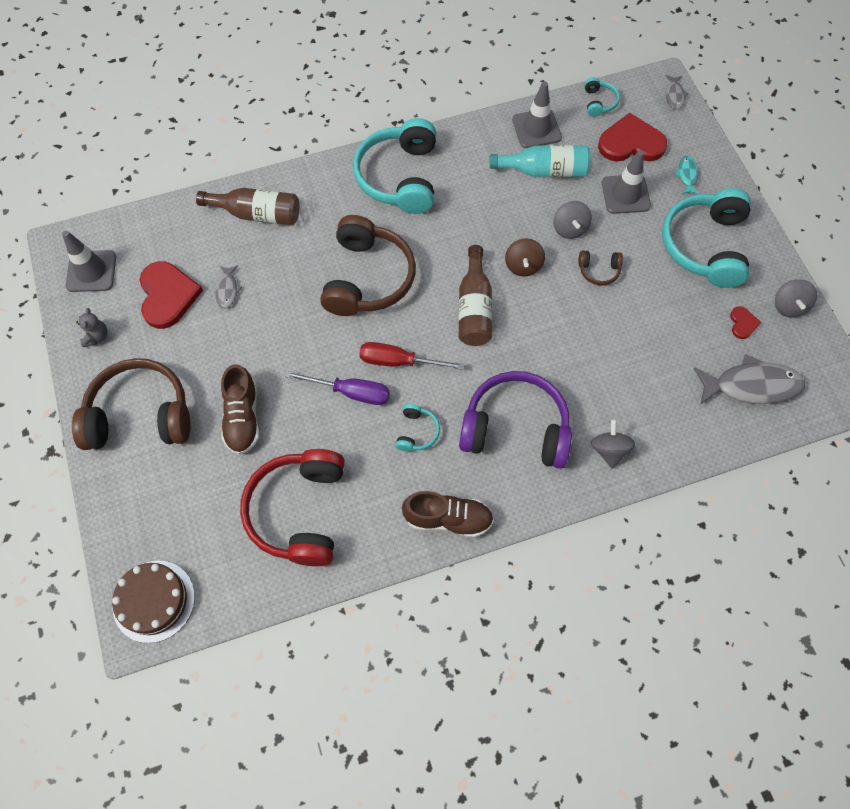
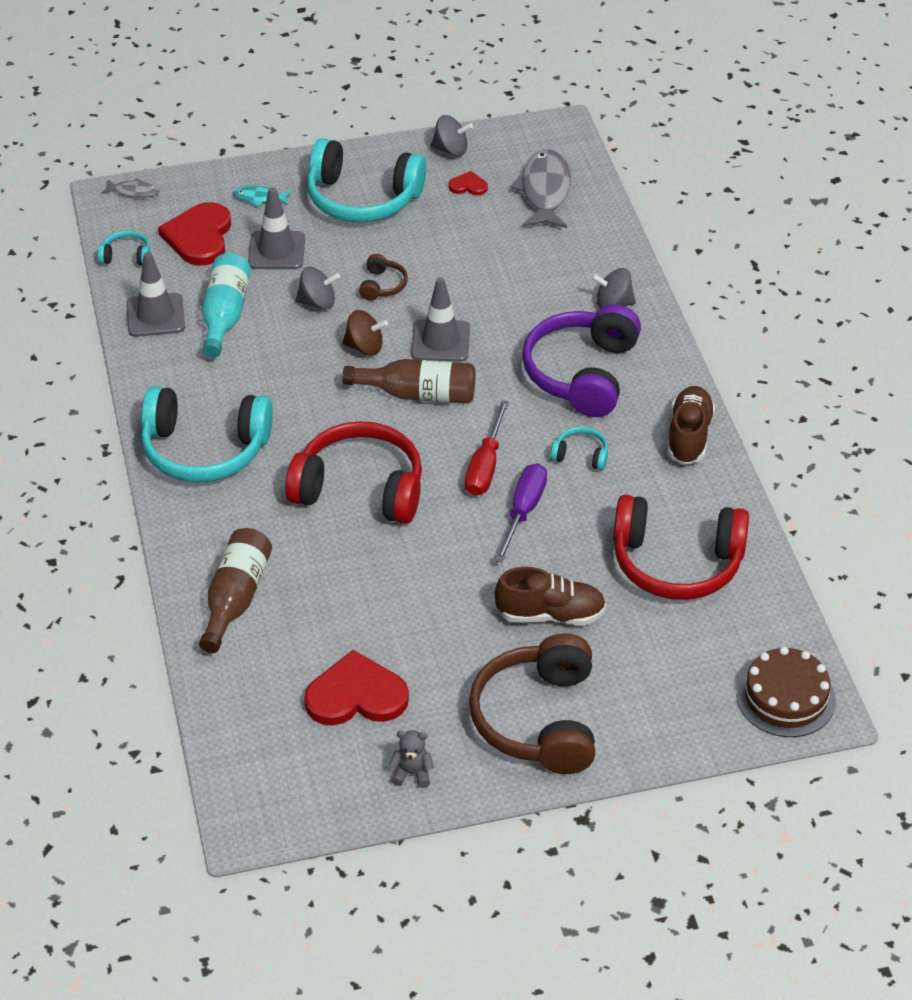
camera: 85 degrees left, 20 degrees down
grey traffic cone [62,231,116,292] -> grey traffic cone moved to [411,277,470,362]
grey fish [216,265,242,309] -> none
brown headphones [320,215,416,316] -> red headphones [285,421,422,524]

